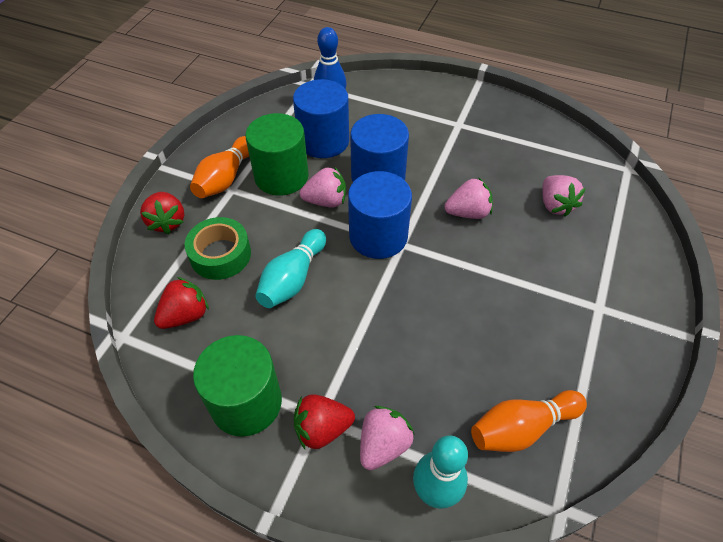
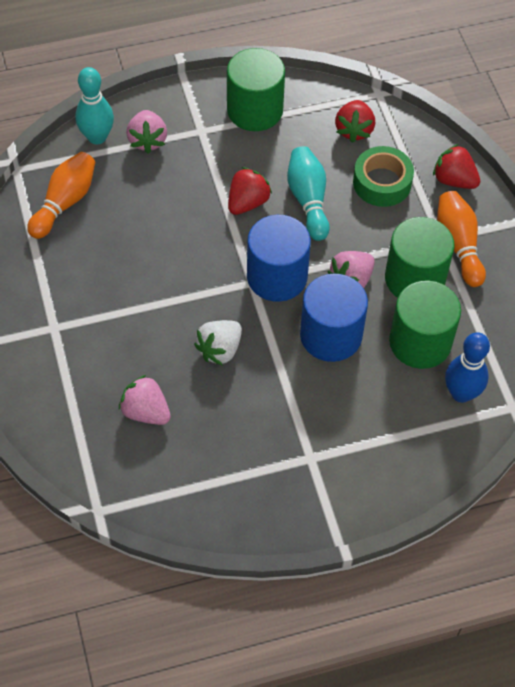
camera: 140 degrees right, 5 degrees up
blue cylinder [293,79,349,158] -> green cylinder [389,281,461,369]
red strawberry [294,394,355,449] -> red strawberry moved to [228,167,272,215]
pink strawberry [444,177,493,219] -> white strawberry [194,320,242,366]

